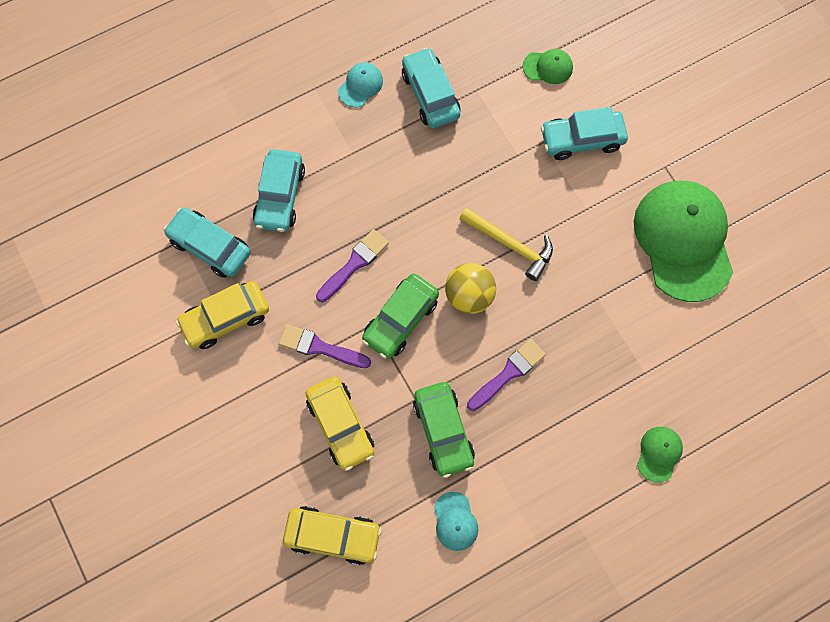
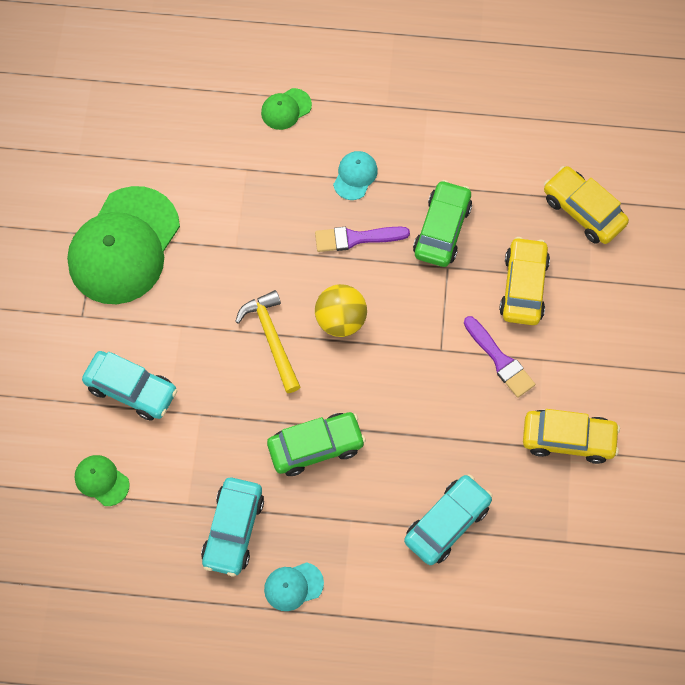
camera: 145 degrees left, 5 degrees down
turquoise car [163,207,251,278] -> none
purple brush [316,229,389,302] -> none
green car [362,273,439,359] -> green car moved to [267,412,366,476]
turquoise cap [434,492,478,551] -> turquoise cap moved to [333,151,378,200]

